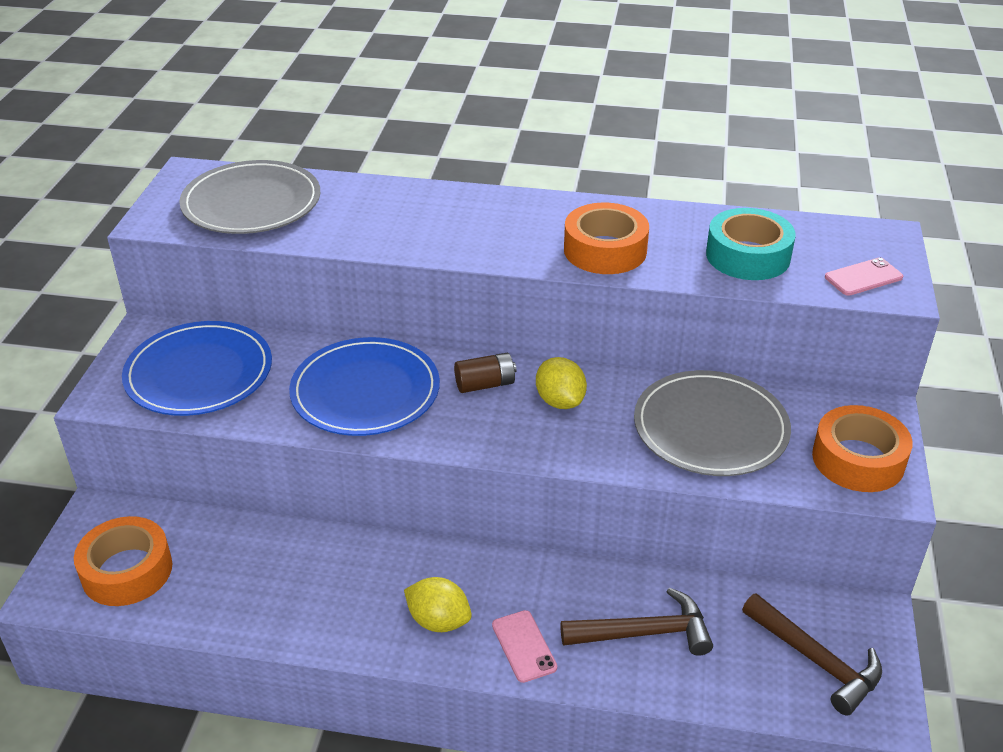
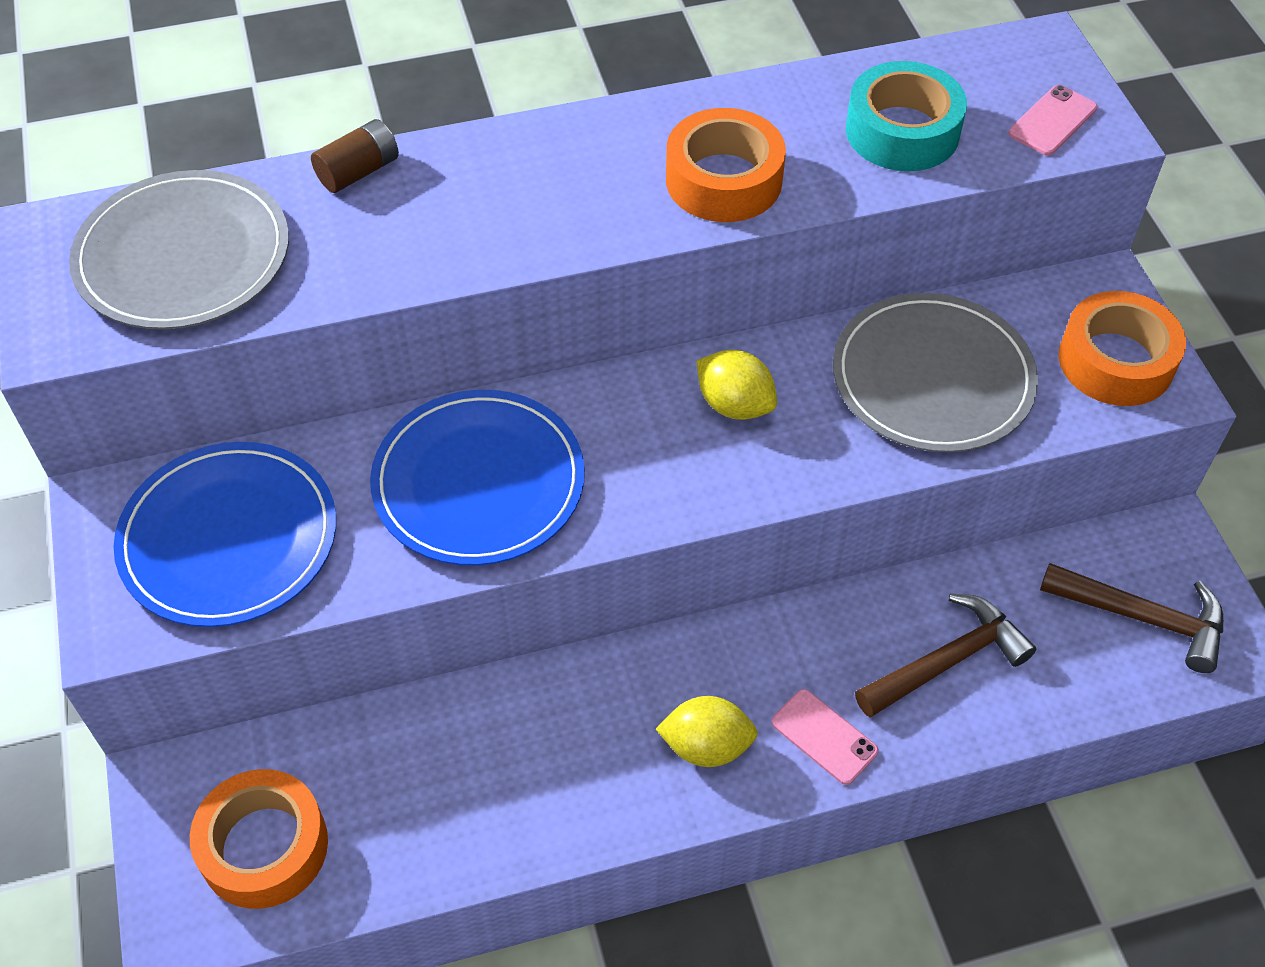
camera: 25 degrees left, 15 degrees up
brown battery [454,353,517,393] -> brown battery moved to [311,119,399,193]

